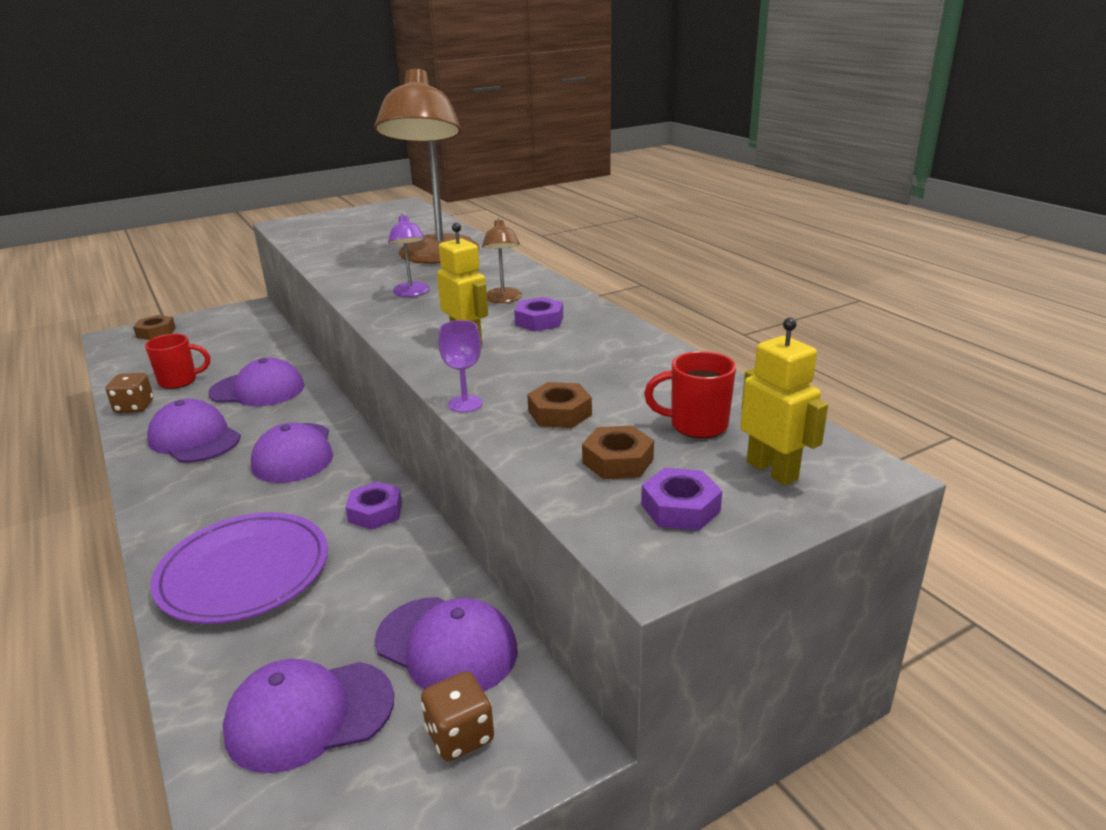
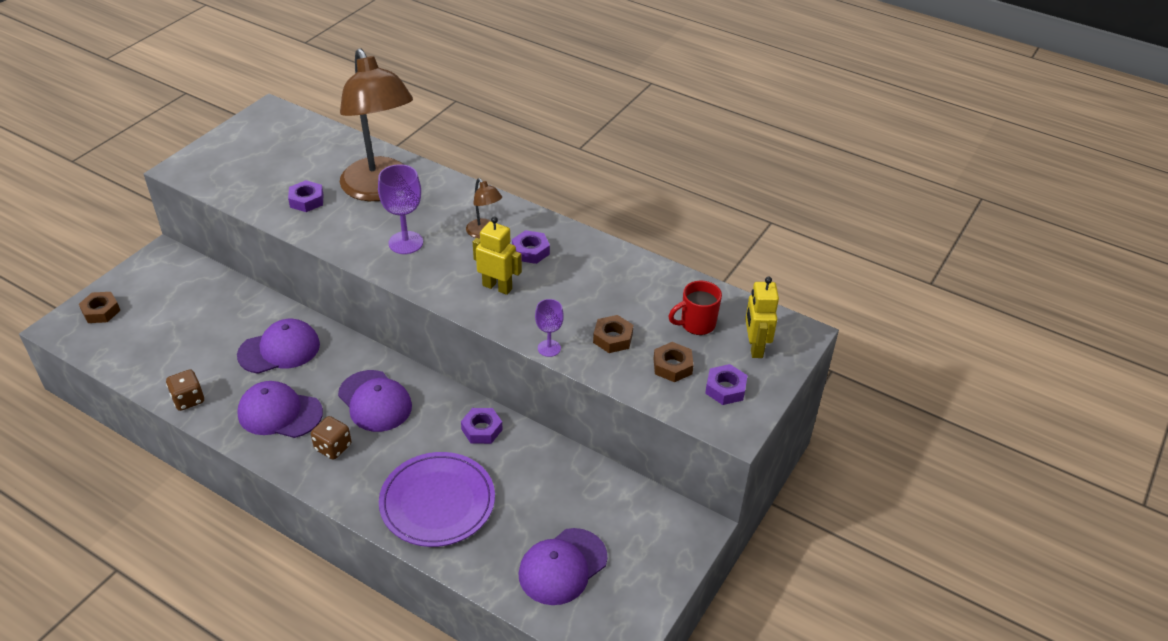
camera: 30 degrees left, 15 degrees up
red mug [145,334,210,389] -> none
purple cap [375,597,518,692] -> none
purple lamp [388,214,430,297] -> purple goblet [378,164,423,254]
brown dice [421,671,494,761] -> brown dice moved to [311,416,351,460]
yellow robot [740,318,828,485] -> yellow robot turned 120 degrees counterclockwise [745,277,779,358]
none -> purple nut [288,180,324,212]

